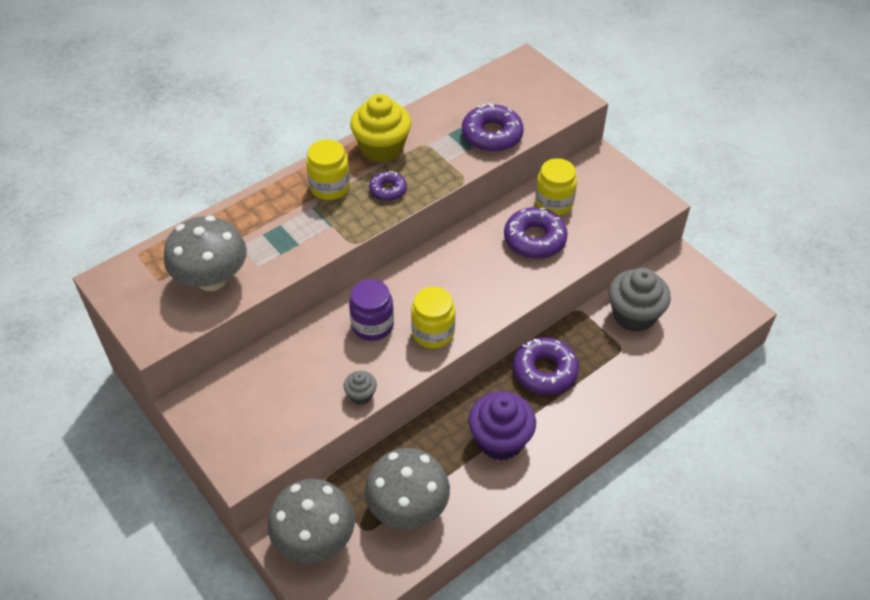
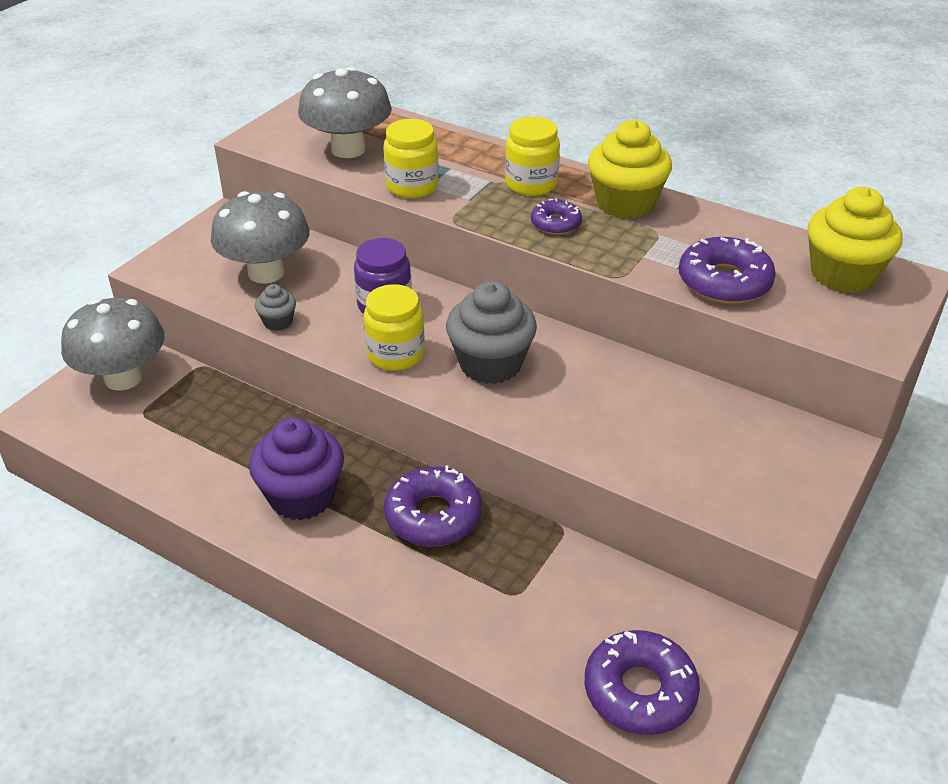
camera: 70 degrees right, 10 degrees down
grey mushroom [365,448,450,529] -> grey mushroom moved to [211,191,310,284]
purple donut [504,207,568,259] -> purple donut moved to [585,630,700,735]
yellow jar [535,158,577,215] -> yellow jar moved to [383,119,439,198]
grey cupcake [609,268,671,332] -> grey cupcake moved to [446,281,537,384]
none -> yellow cupcake [807,187,903,293]

